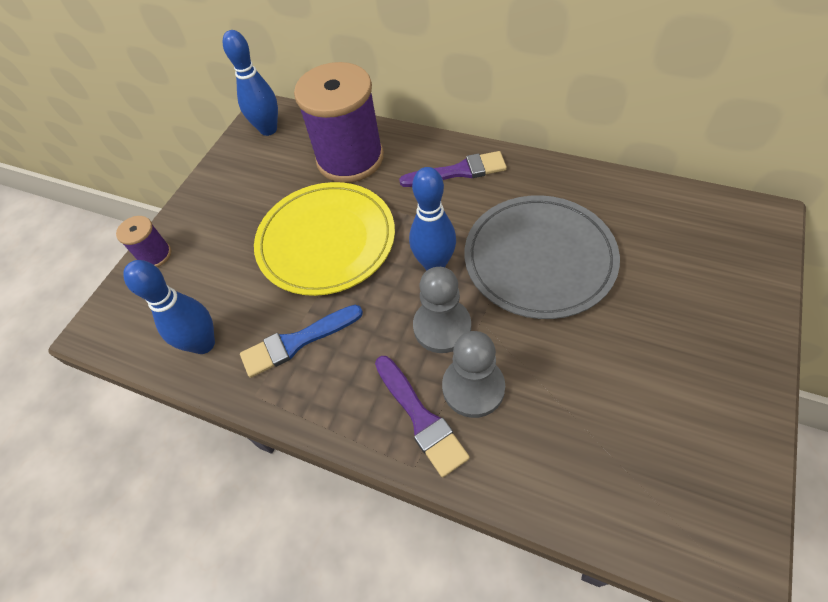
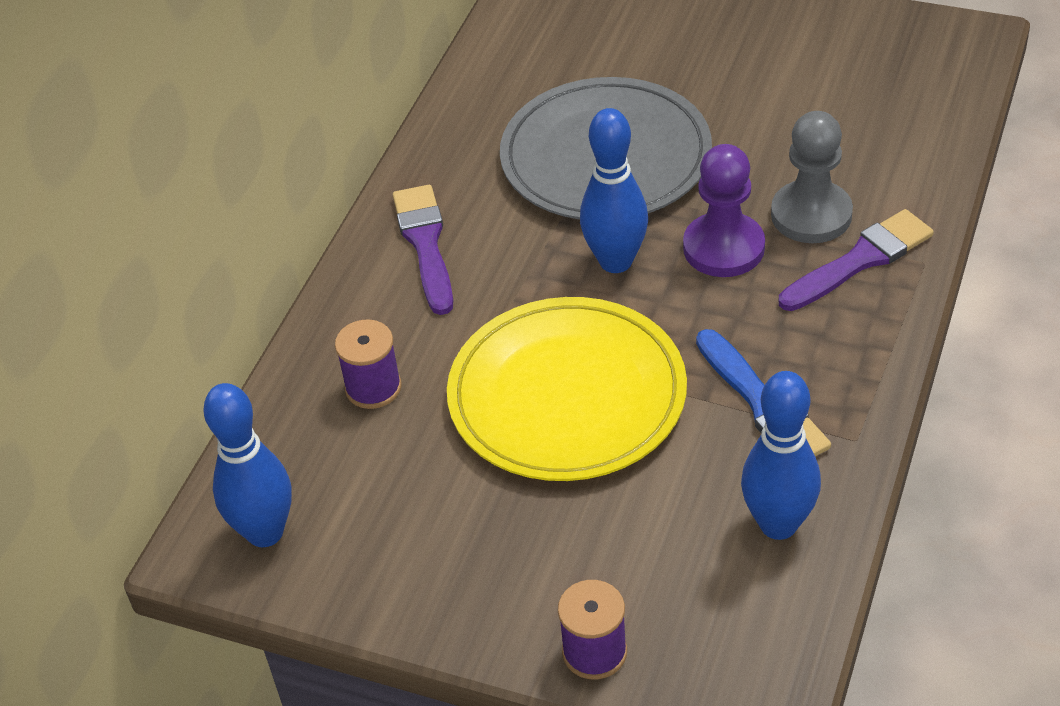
camera: 95 degrees left, 10 degrees down
purple spool [294,62,384,183] -> purple spool [335,319,402,409], size x0.45
grey pawn [413,267,471,353] -> purple pawn [683,144,765,277]

